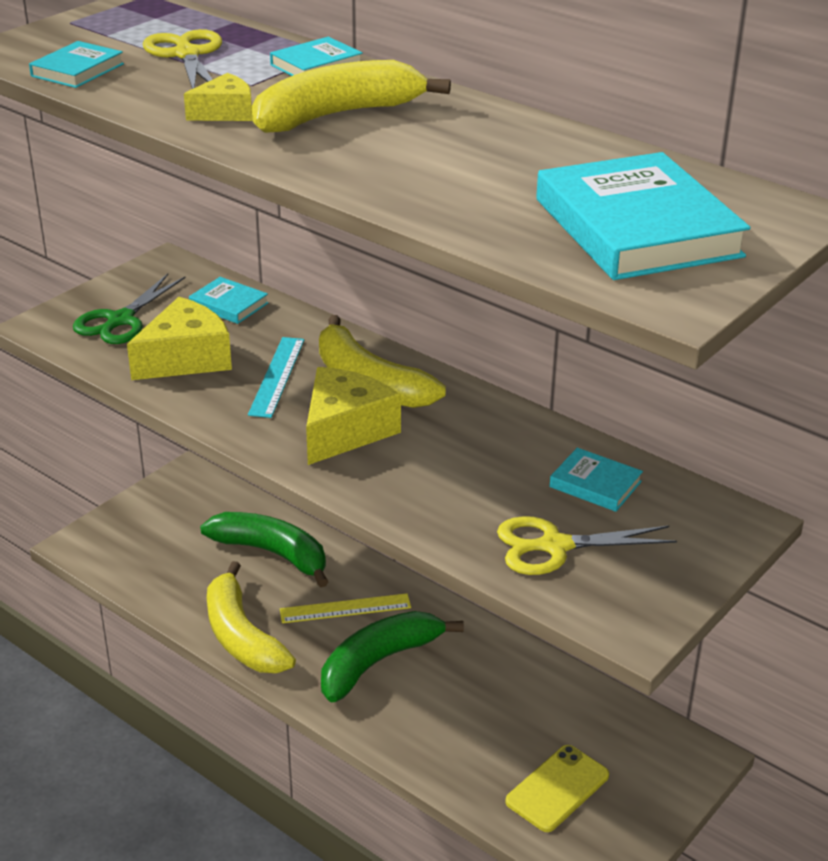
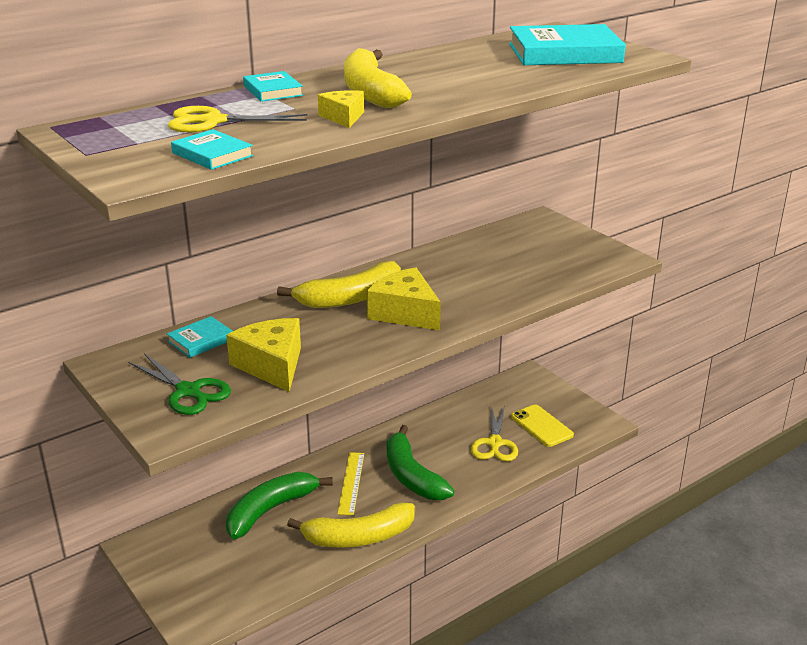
camera: 75 degrees left, 5 degrees down
turquoise ruler [248,337,304,418] -> none
yellow scissors [497,516,677,575] -> yellow scissors moved to [471,405,518,461]
turquoise book [549,448,643,512] -> none

